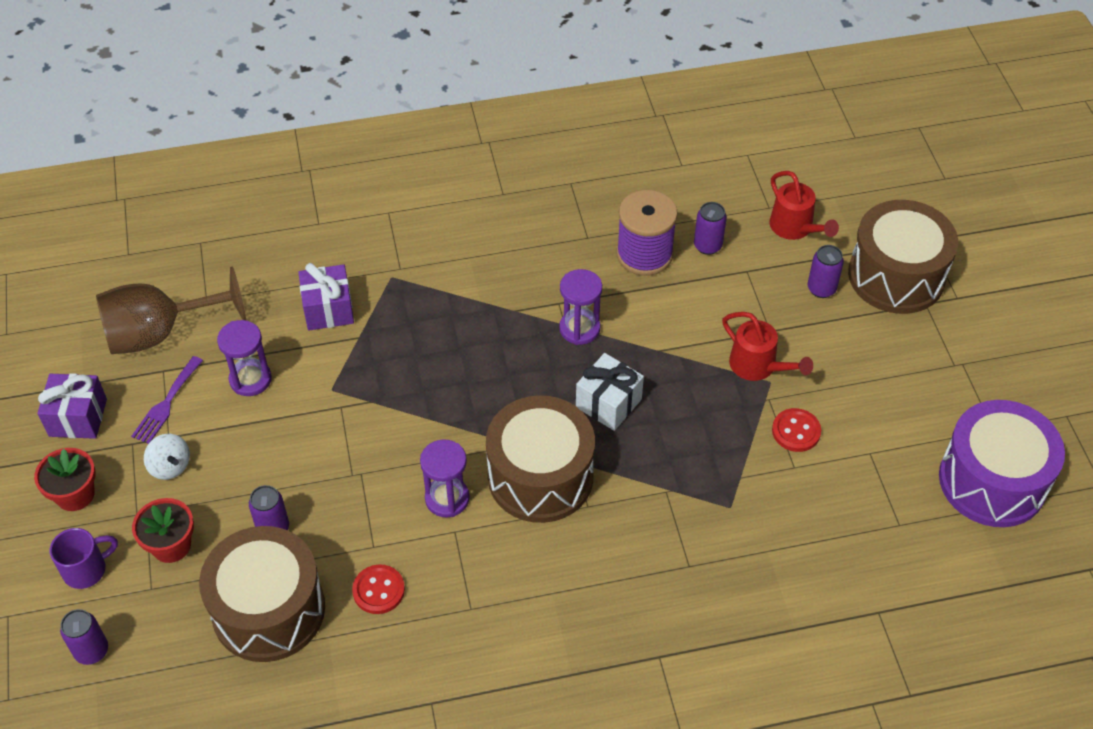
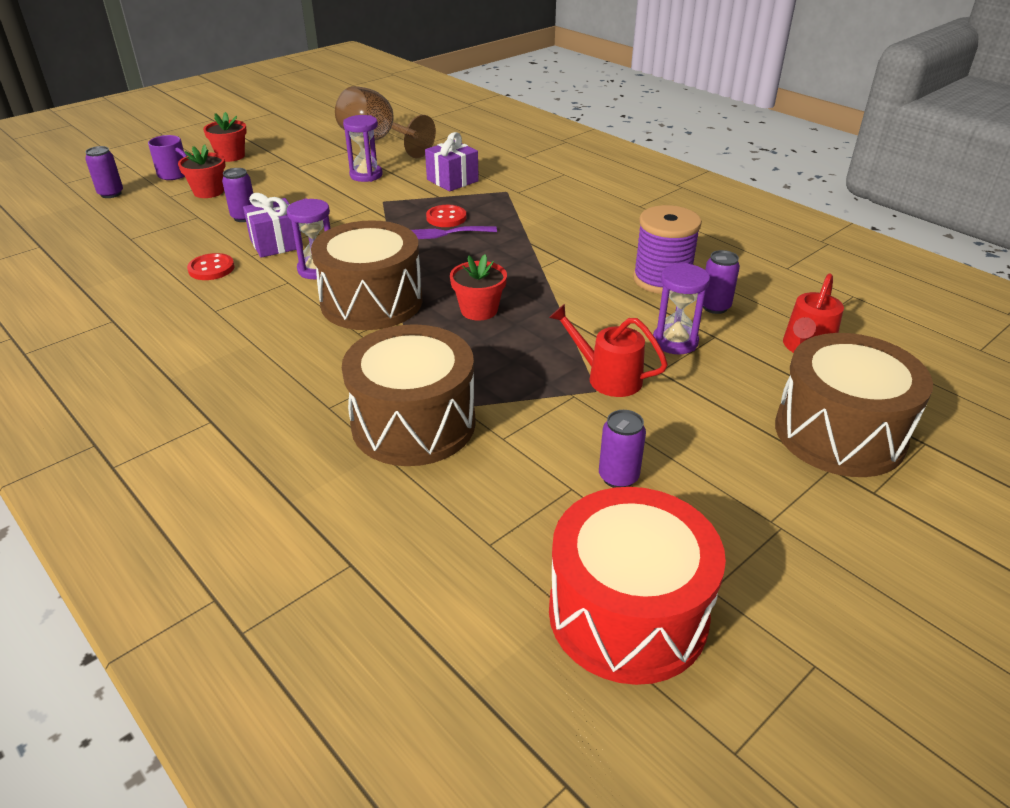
camera: 60 degrees right, 15 degrees down
purple gift [37,373,107,439] -> purple gift moved to [243,193,303,258]
purple fork [131,356,203,444] -> purple fork moved to [411,226,497,239]
white spinning top [144,434,190,480] -> none
brown drum [199,526,325,662] -> brown drum moved to [342,324,476,466]
purple hourglass [559,269,602,345] -> purple hourglass moved to [653,263,710,354]
white gift [576,353,644,431] -> red flower pot [450,254,507,321]
red watering can [722,312,813,381] -> red watering can turned 105 degrees clockwise [549,304,668,397]
red button [772,408,821,452] -> red button moved to [426,205,467,227]
purple can [808,245,844,298] -> purple can moved to [599,410,646,488]
purple drum [939,400,1065,527] -> red drum [549,487,726,685]

